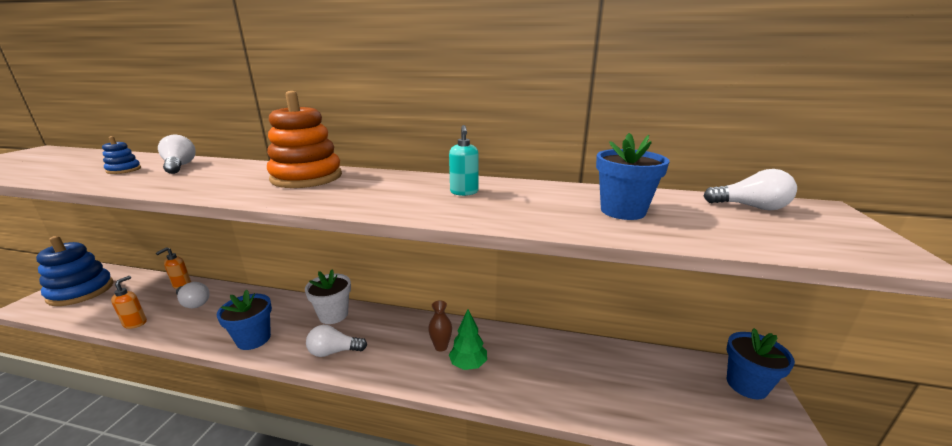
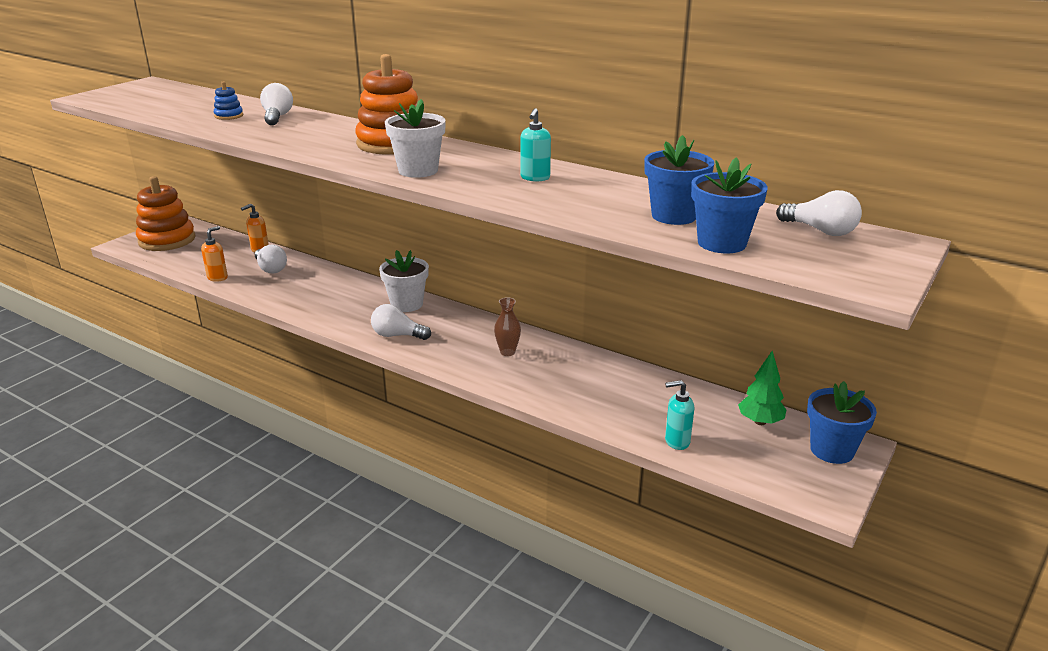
camera: 20 degrees right, 5 degrees up
blue stacking toy [36,236,114,306] -> orange stacking toy [136,176,196,251]
blue flower pot [217,289,272,350] -> blue flower pot moved to [691,157,768,253]
green tree [449,309,487,370] -> green tree moved to [738,351,786,425]
none -> white flower pot [385,99,446,178]
none -> turquoise soap dispenser [665,380,694,450]

